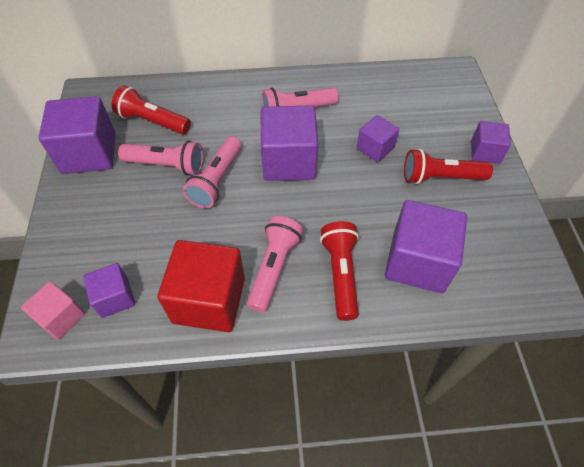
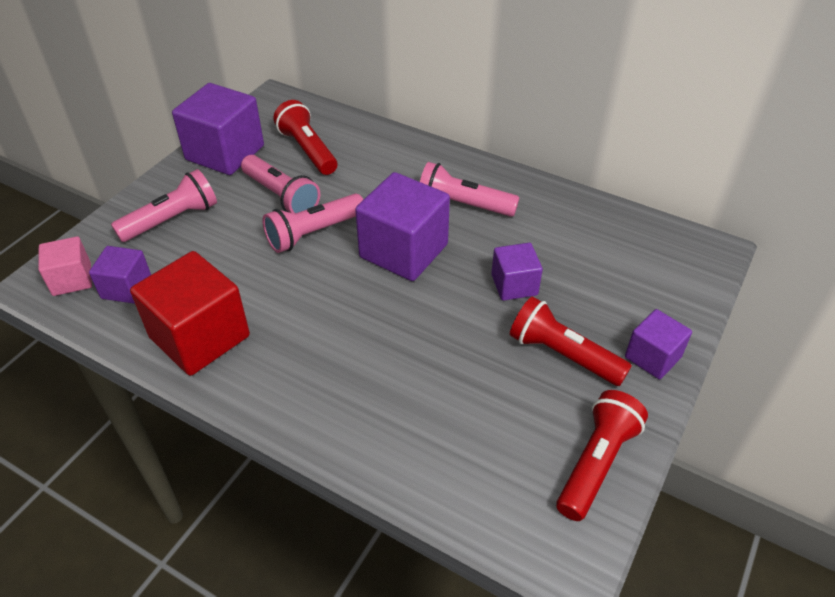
camera: 35 degrees right, 10 degrees down
pink flashlight [247,216,303,313] -> pink flashlight moved to [111,169,217,242]
red flashlight [320,221,359,321] -> red flashlight moved to [556,390,648,521]
purple cube [385,200,467,293] -> none

